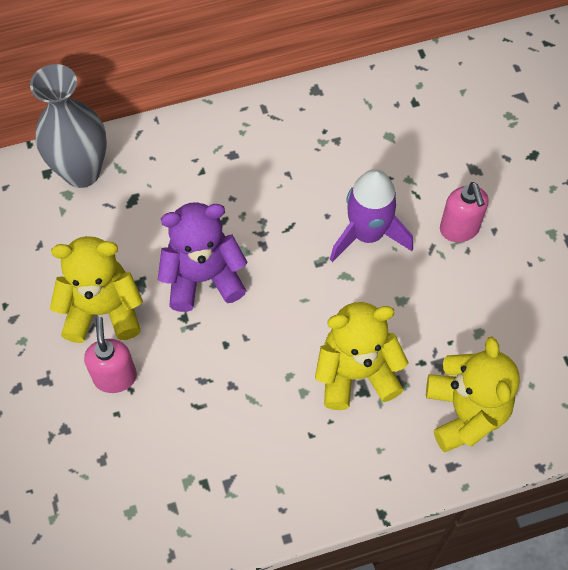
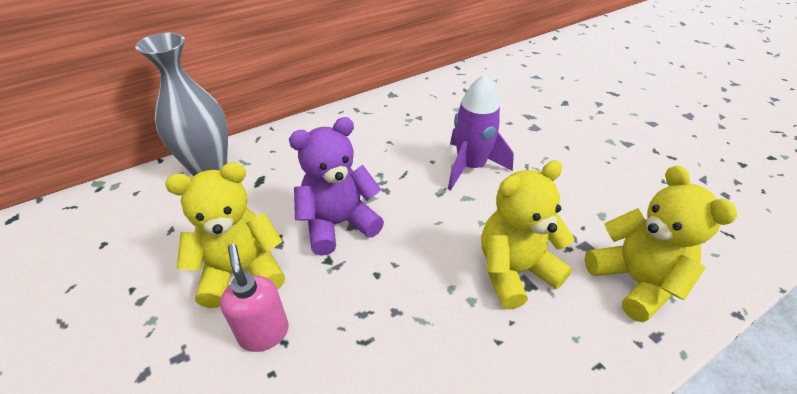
camera: 15 degrees left, 20 degrees down
pink soap dispenser [440,182,488,242] -> none

